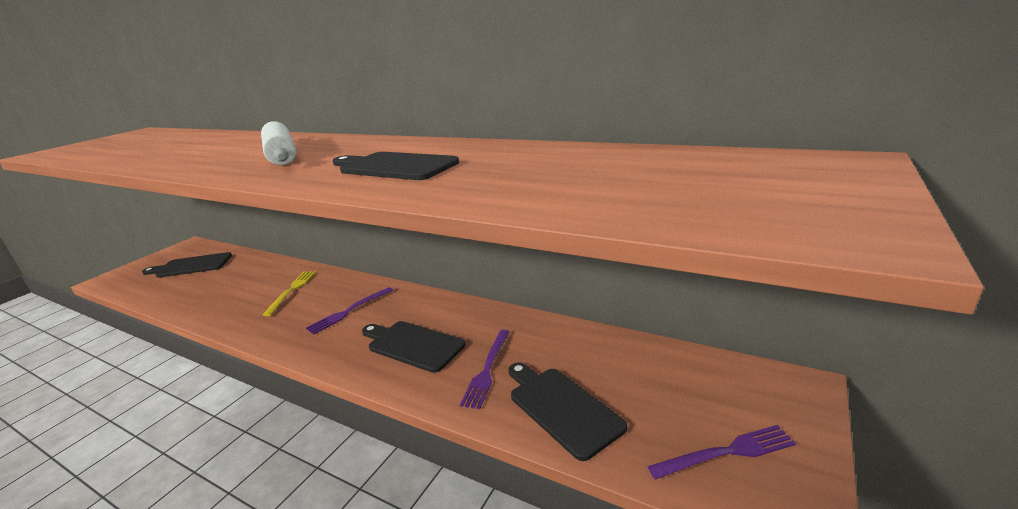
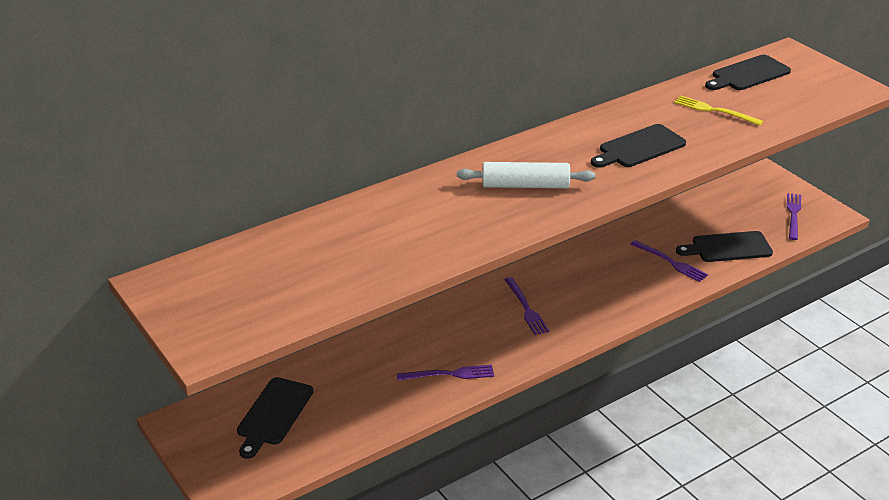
camera: 65 degrees left, 10 degrees up
yellow fork [263,271,316,316] -> yellow fork moved to [674,95,763,126]
black cutting board [362,321,465,373] -> black cutting board moved to [705,55,791,90]
none -> purple fork [397,365,494,381]

